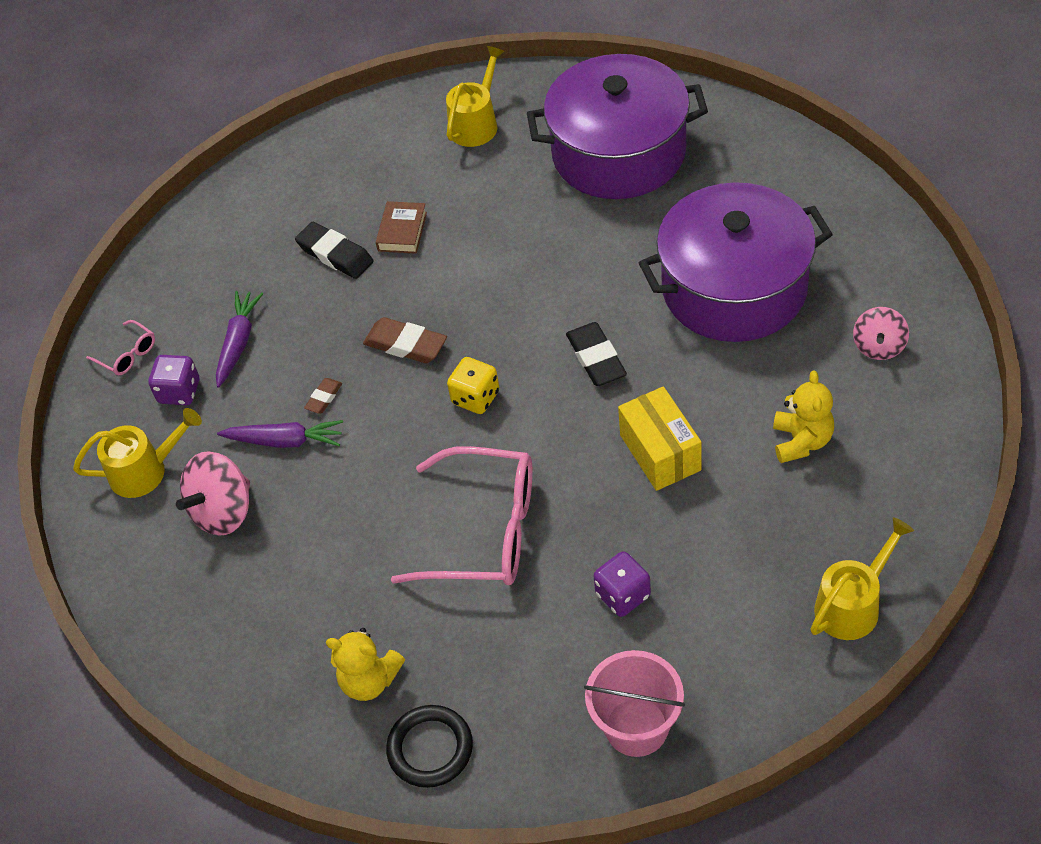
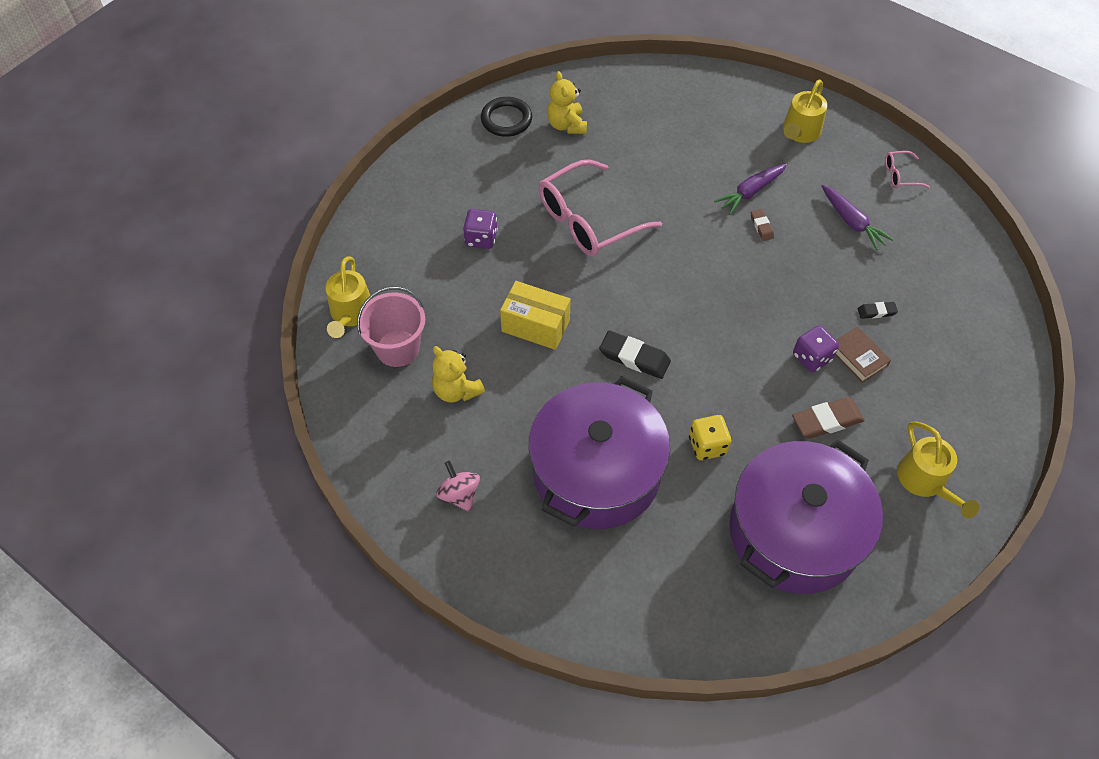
camera: 130 degrees right, 5 degrees up
purple dice [148,355,199,405] -> purple dice moved to [793,325,839,372]
pink spinning top [176,451,250,536] -> none
black eraser [295,222,374,279] -> black eraser [858,302,898,319], size x0.55
yellow teddy bear [326,628,405,701] -> yellow teddy bear turned 75 degrees counterclockwise [547,71,587,134]
brown eraser [363,317,447,363] -> brown eraser moved to [792,397,865,439]
yellow dice [447,357,499,414] -> yellow dice moved to [689,415,731,460]
pink bucket [584,650,685,757] -> pink bucket moved to [357,287,425,367]

